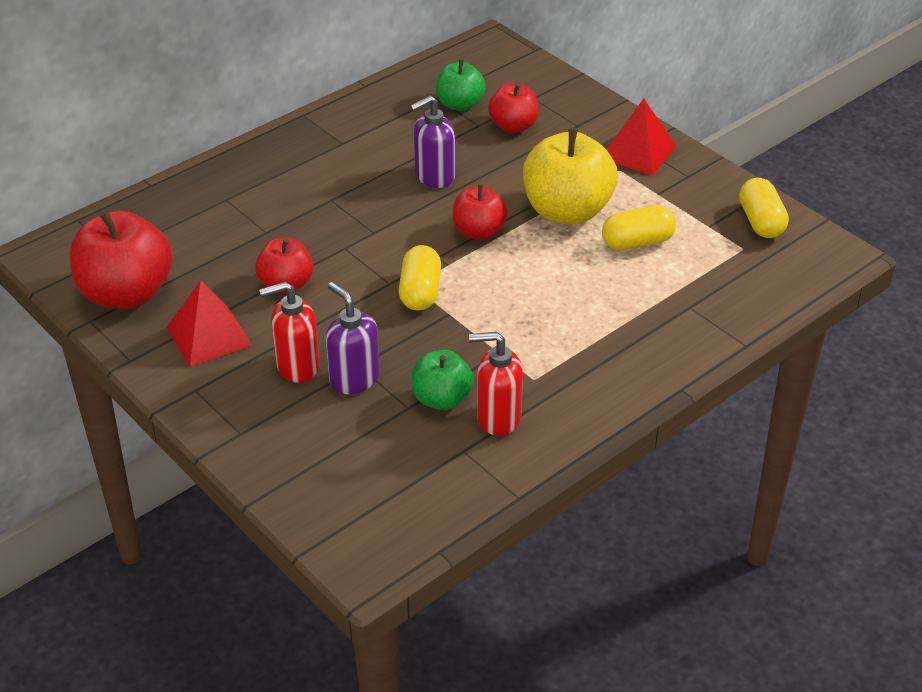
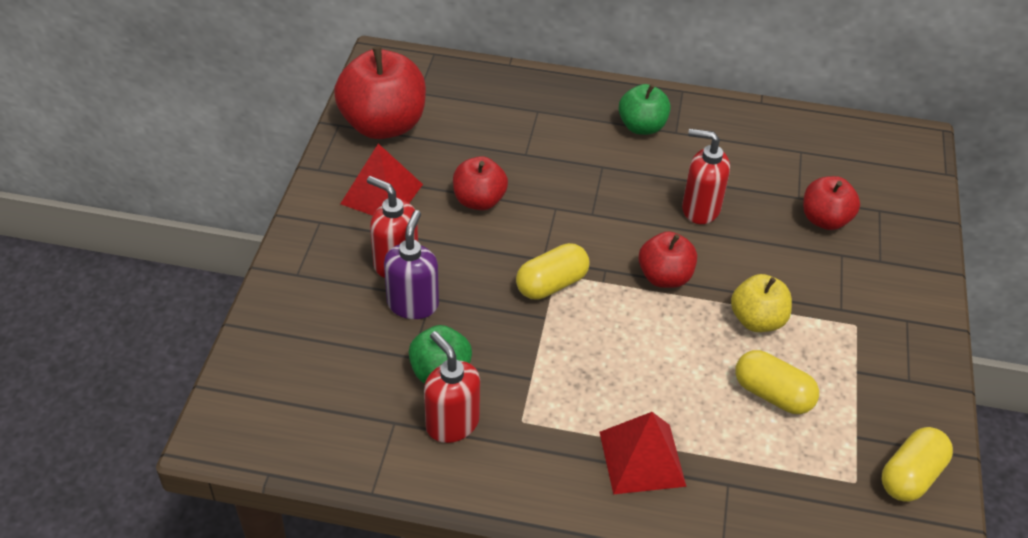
camera: 50 degrees right, 5 degrees up
purple soap dispenser [410,95,455,188] -> red soap dispenser [682,129,730,224]
green apple [436,59,486,111] -> green apple moved to [619,84,671,135]
yellow apple [523,127,618,225] -> yellow apple [731,274,792,332], size x0.58
red pyramid [606,98,676,176] -> red pyramid moved to [600,412,687,494]

